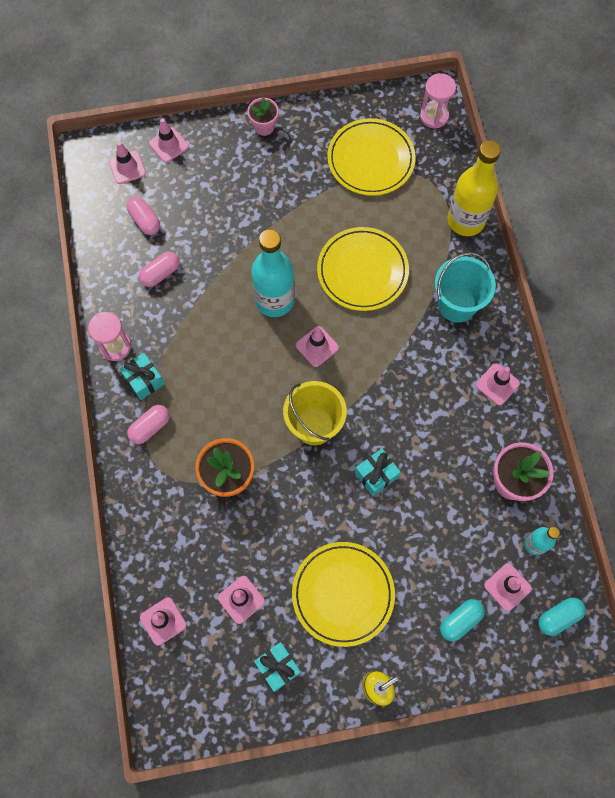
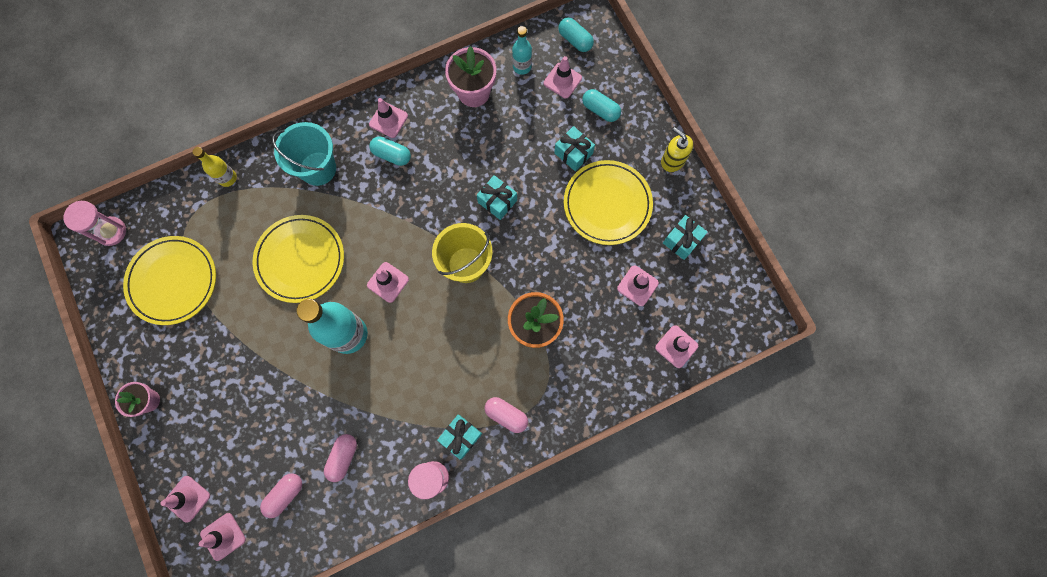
camera: 105 degrees left, 5 degrees up
pink capsule [139,252,180,287] -> pink capsule turned 75 degrees clockwise [324,434,357,482]
yellow bottle [447,140,501,236] -> yellow bottle [193,147,237,187], size x0.52
none -> turquoise capsule [369,136,411,166]
none -> turquoise gift [554,126,595,171]

